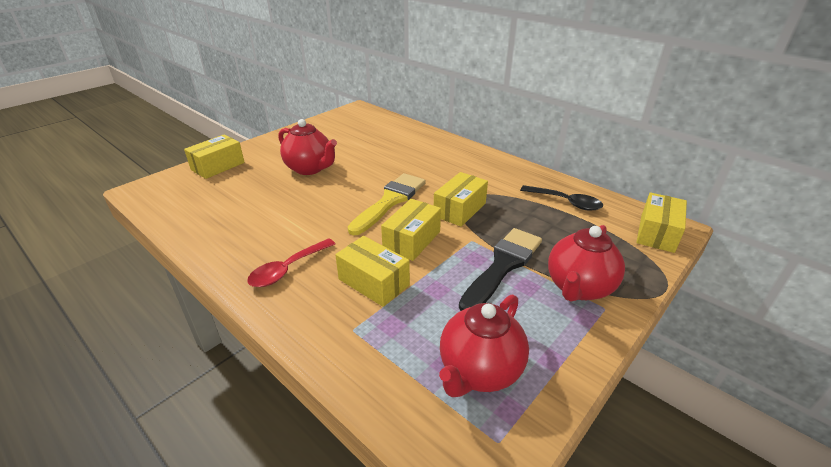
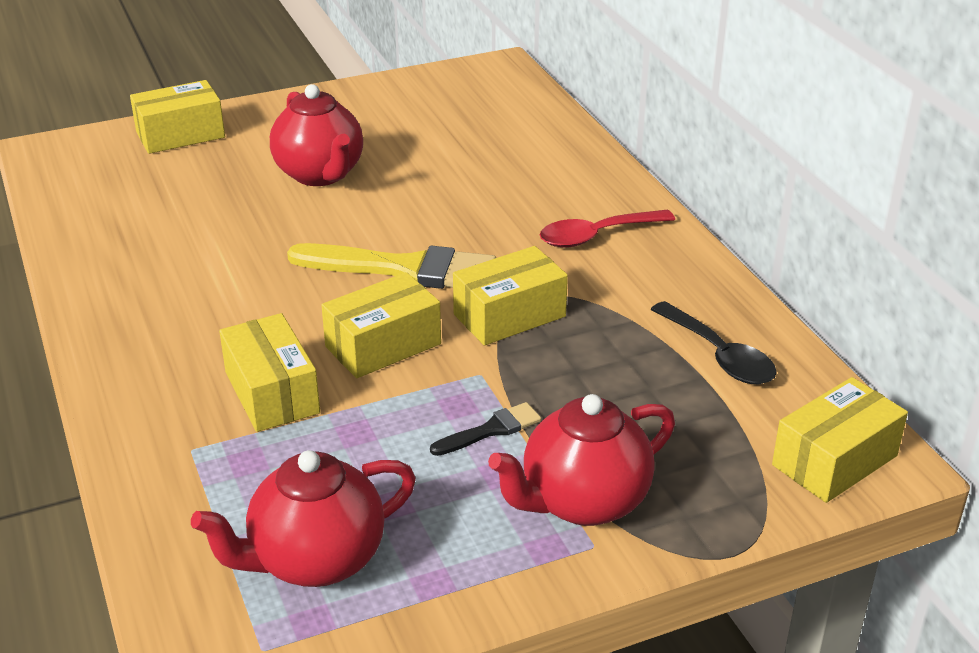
camera: 25 degrees right, 0 degrees up
red spoon [247,238,335,287] -> red spoon moved to [540,210,675,248]
yellow brush [348,173,426,235] -> yellow brush turned 45 degrees clockwise [287,243,496,289]
black brush [459,228,542,311] -> black brush [430,402,541,456], size x0.48

